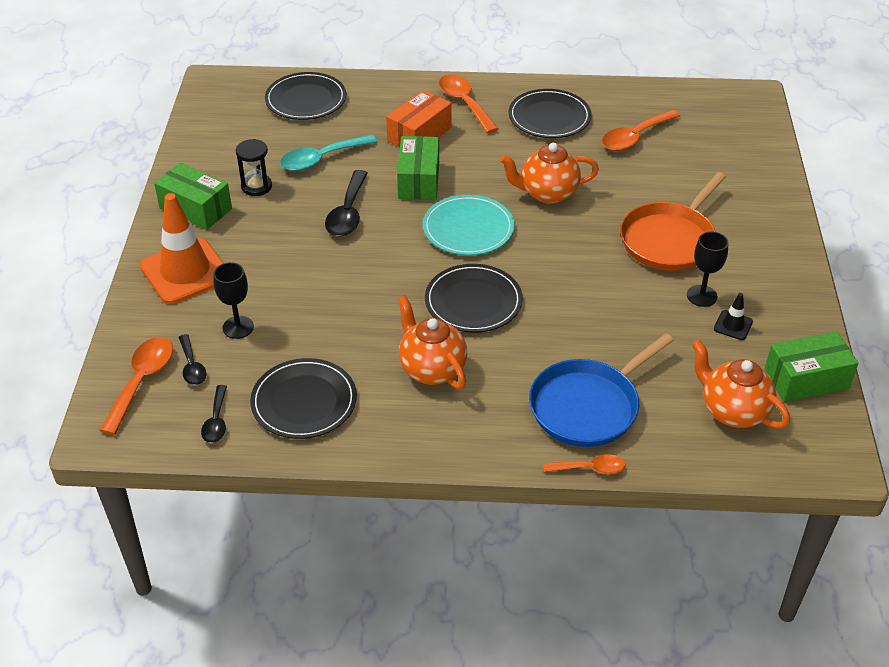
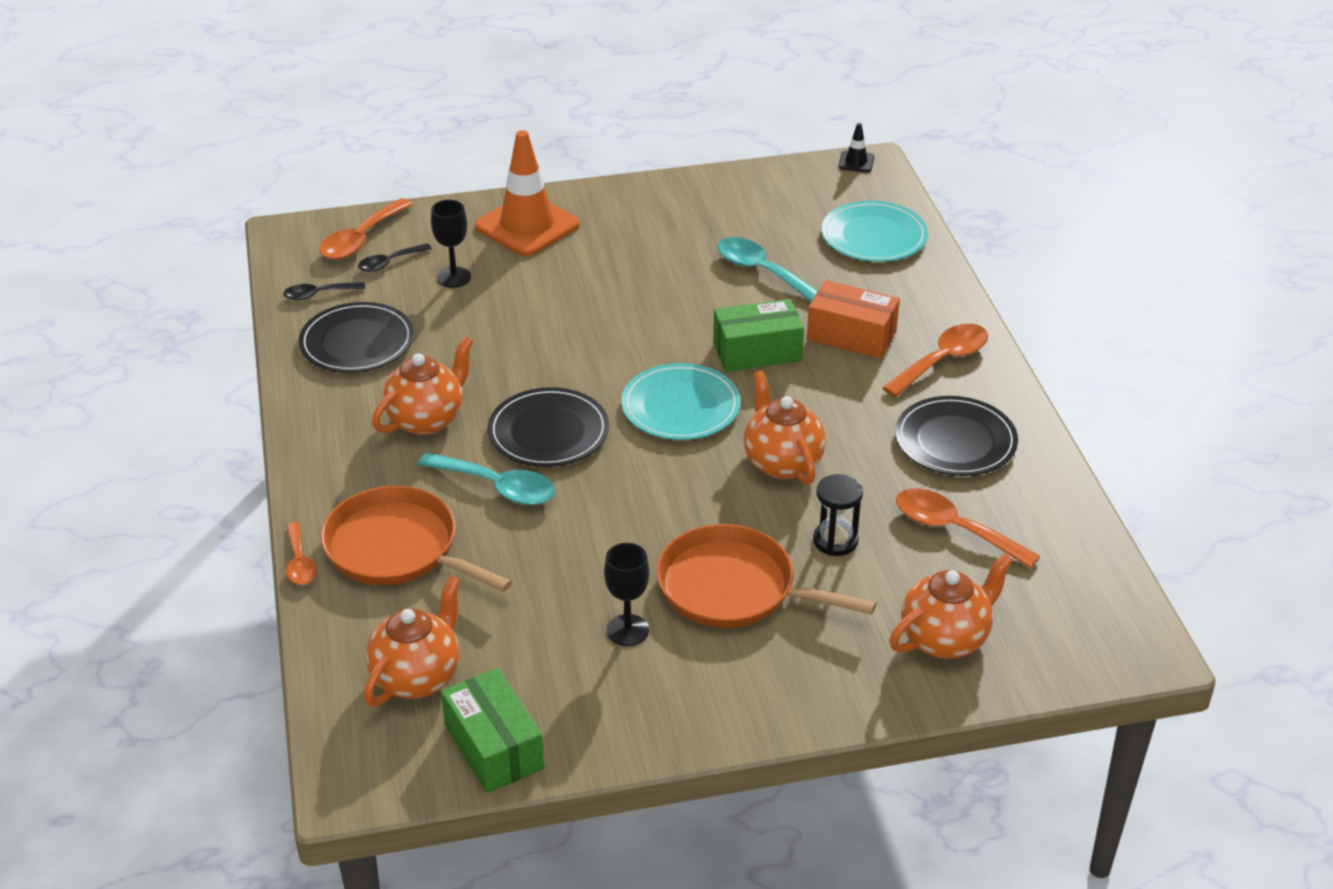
camera: 75 degrees right, 5 degrees down
orange spoon [99,337,173,435] -> orange spoon turned 120 degrees clockwise [319,198,413,260]
green box [154,163,232,230] -> none
black hourglass [236,139,272,196] -> black hourglass moved to [813,474,863,556]
black plate [265,72,346,120] -> turquoise plate [822,201,928,262]
black spoon [325,170,368,237] -> none
blue pan [529,333,674,447] -> orange pan [321,486,512,592]
black traffic cone [714,293,753,340] -> black traffic cone moved to [839,123,874,172]
none -> turquoise spoon [418,452,556,505]
none -> orange teapot [889,553,1013,659]

